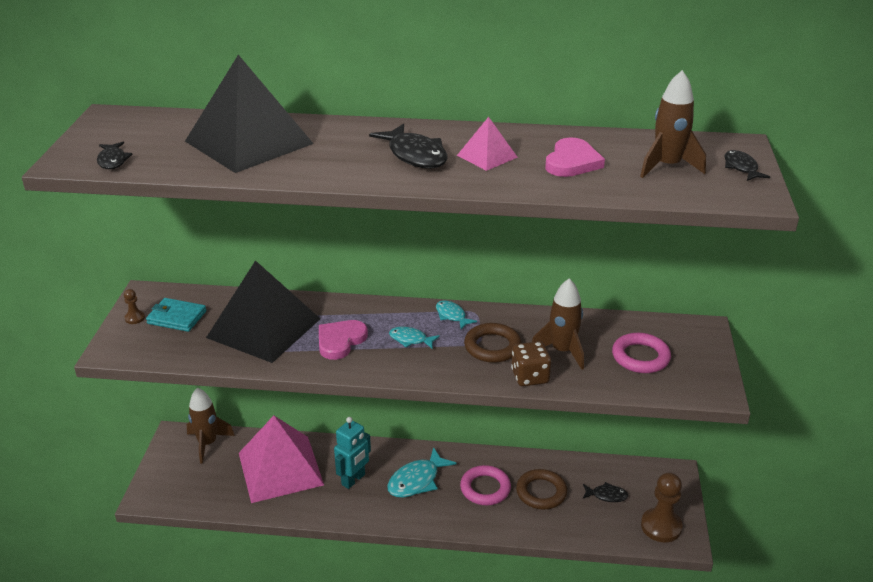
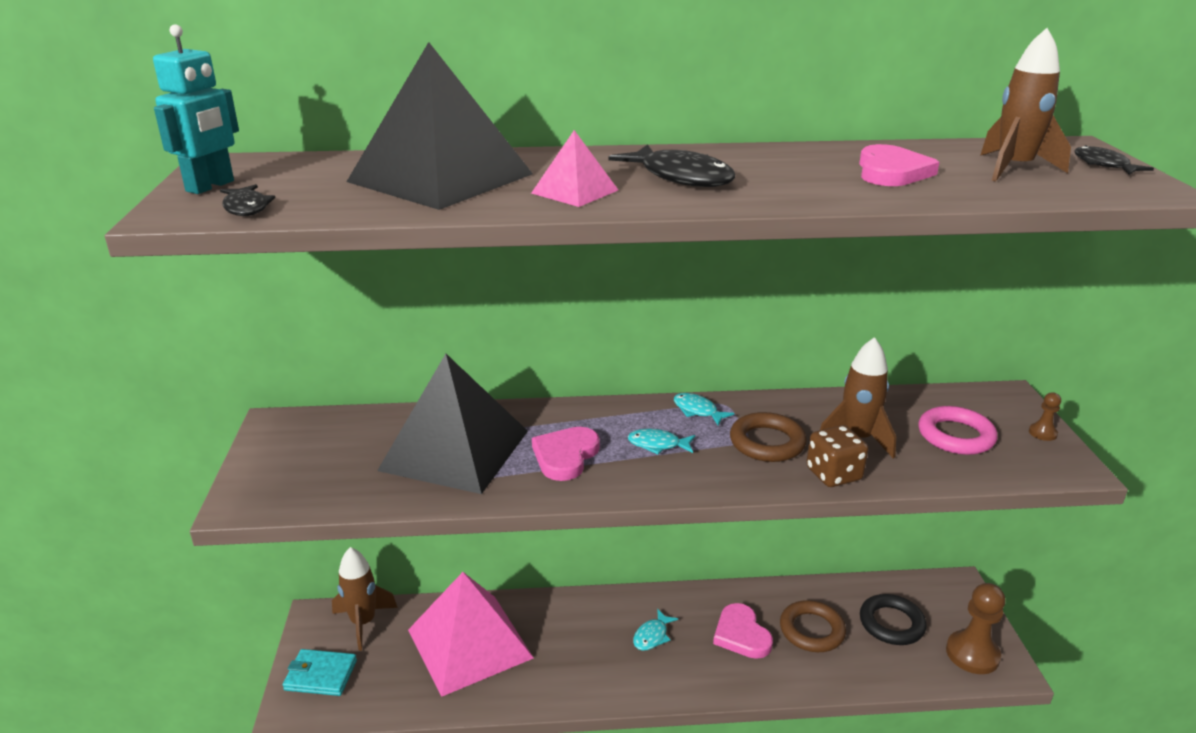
camera: 10 degrees left, 5 degrees down
brown pawn [124,289,145,324] -> brown pawn moved to [1029,393,1061,441]
turquoise wallet [146,298,206,332] -> turquoise wallet moved to [283,649,357,696]
turquoise robot [334,417,371,489] -> turquoise robot moved to [153,24,239,194]
turquoise fish [387,447,456,498] -> turquoise fish [633,609,678,651], size x0.58
pink pyramid [457,117,518,171] -> pink pyramid moved to [531,130,618,207]
pink ring [460,465,511,505] -> pink heart [713,603,773,659]
black fish [583,482,628,502] -> black ring [860,594,927,645]

